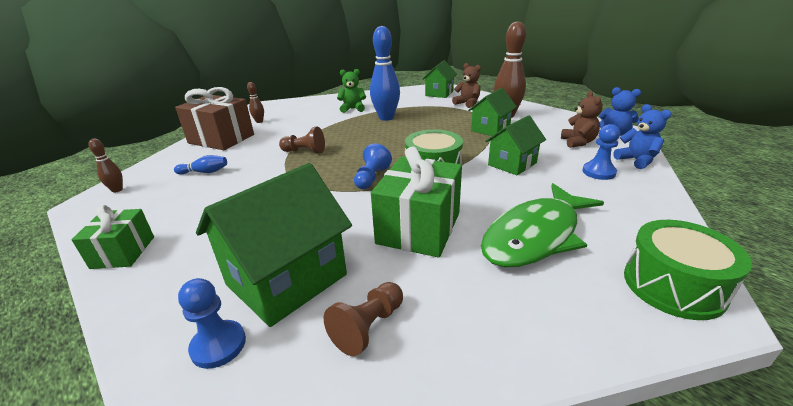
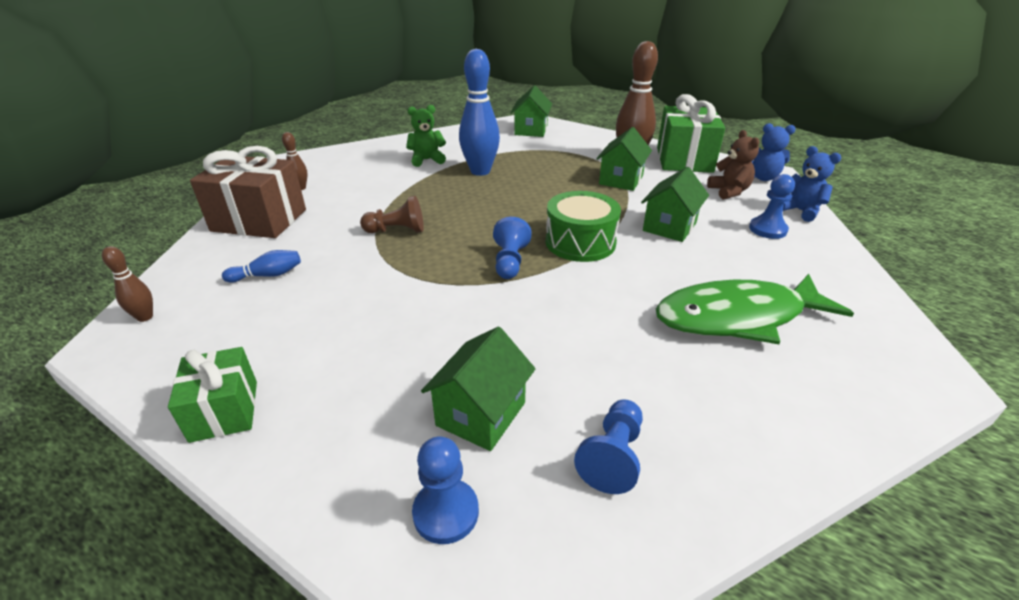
camera: 15 degrees left, 5 degrees up
green house [196,163,352,327] -> green house [421,327,536,451], size x0.61
brown pawn [324,282,403,356] -> blue pawn [574,399,643,494]
green gift [371,147,462,258] -> green gift moved to [657,94,725,173]
brown teddy bear [452,63,481,108] -> none
green fish [481,183,604,267] -> green fish turned 45 degrees clockwise [656,274,854,344]
green drum [624,220,752,320] -> none

